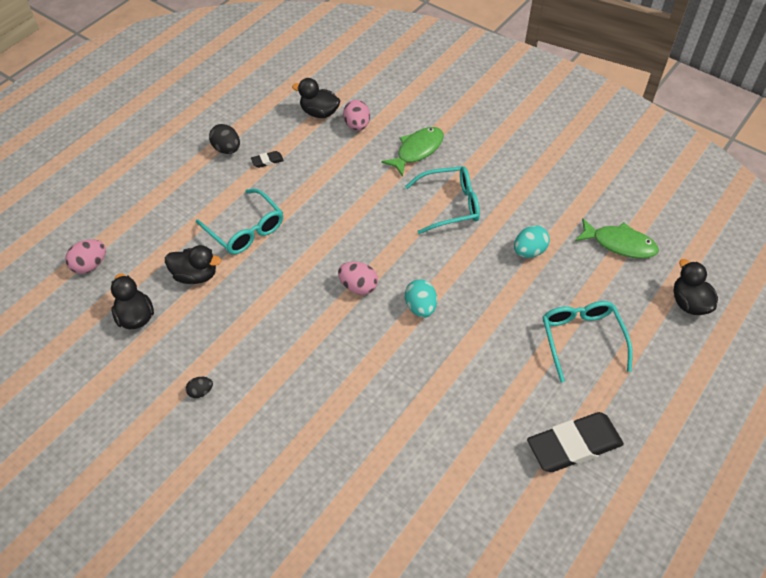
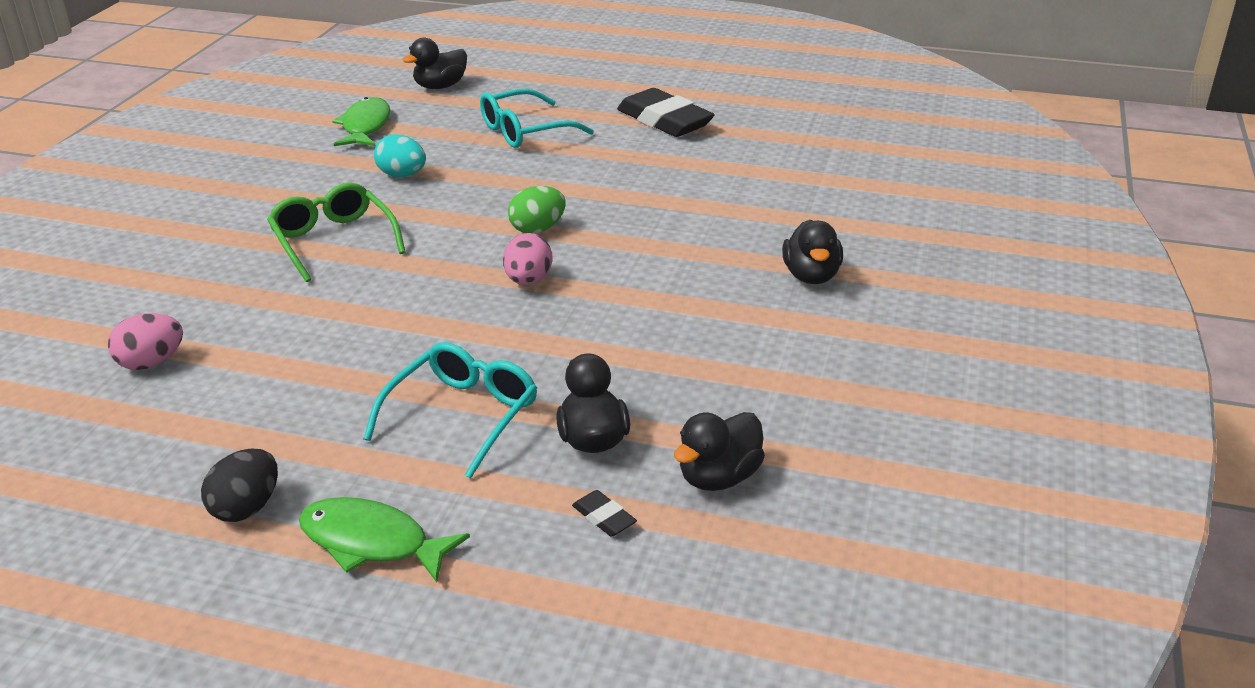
camera: 110 degrees left, 20 degrees down
pink egg [65,239,106,274] -> none
black egg [186,377,213,398] -> none
black eraser [251,151,284,168] -> black eraser moved to [572,490,637,537]
black duck [292,78,341,118] -> black duck moved to [782,220,843,284]
green fish [381,127,444,177] -> green fish moved to [299,497,470,582]
turquoise glasses [405,166,480,234] -> green glasses [267,183,406,282]
turquoise egg [405,279,437,318] -> green egg [508,186,566,234]

